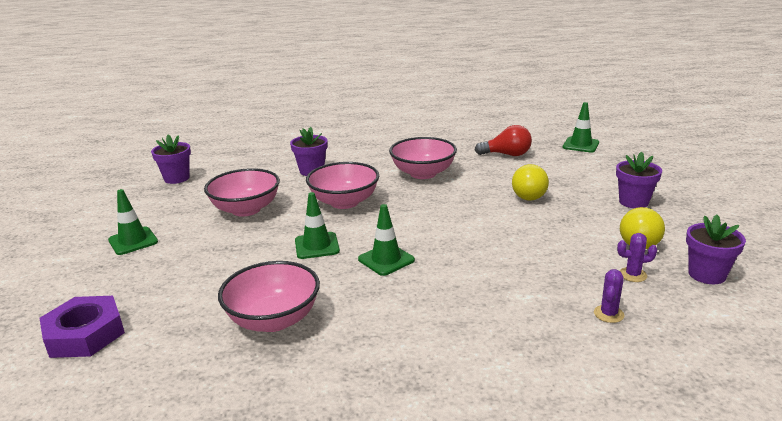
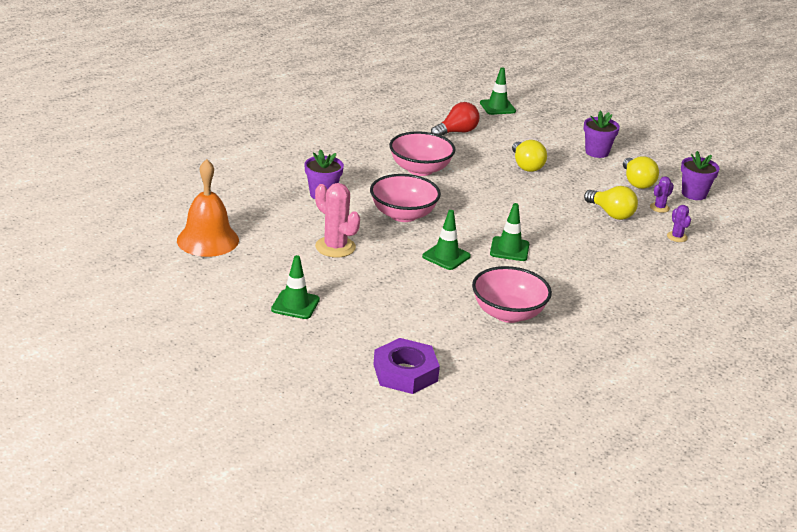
camera: 45 degrees left, 5 degrees up
purple flower pot [151,135,191,184] -> orange bell [177,159,239,257]
pink bowl [204,168,280,217] -> pink cactus [315,183,360,258]
none -> yellow light bulb [584,186,638,220]

